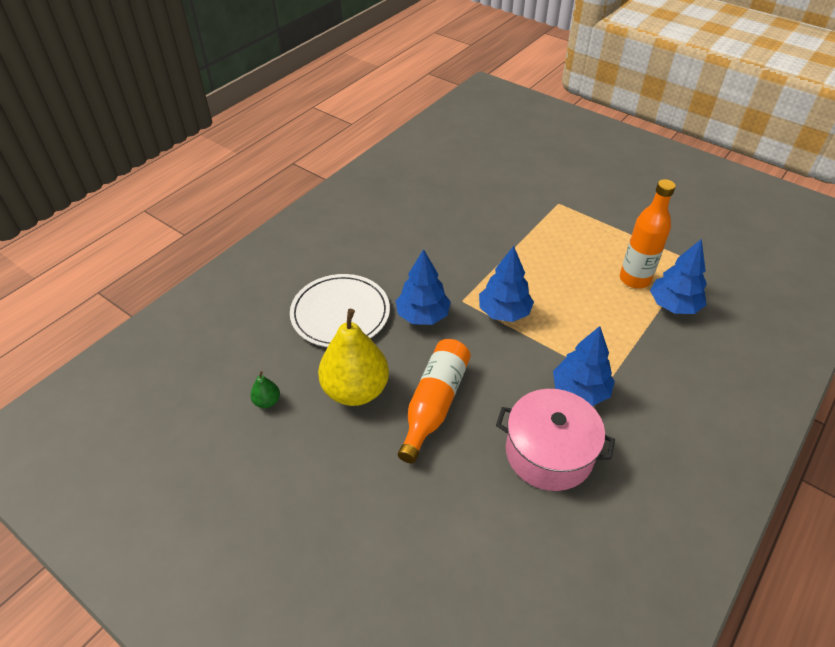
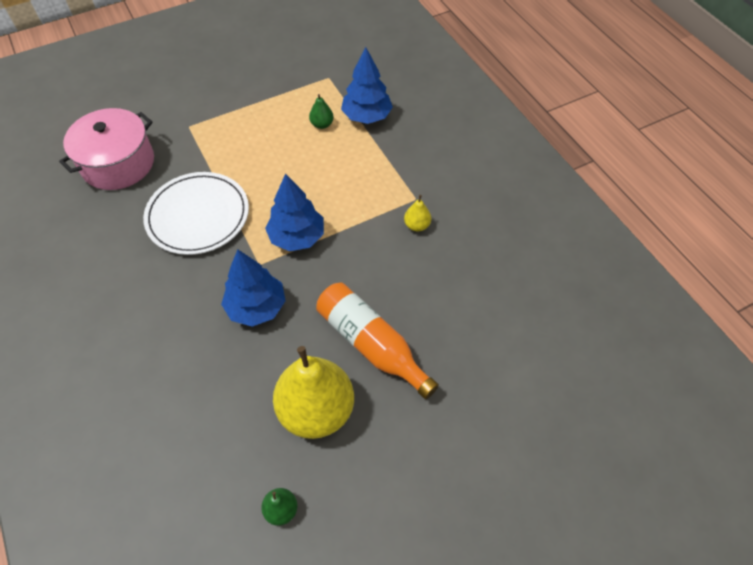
camera: 65 degrees left, 10 degrees up
white plate [290,274,390,347] -> white plate moved to [143,172,249,255]
pink pot [496,389,615,491] -> pink pot moved to [59,108,154,190]
blue tree [553,326,615,406] -> yellow pear [404,195,431,231]
orange bottle [620,179,676,288] -> green pear [309,94,334,129]

